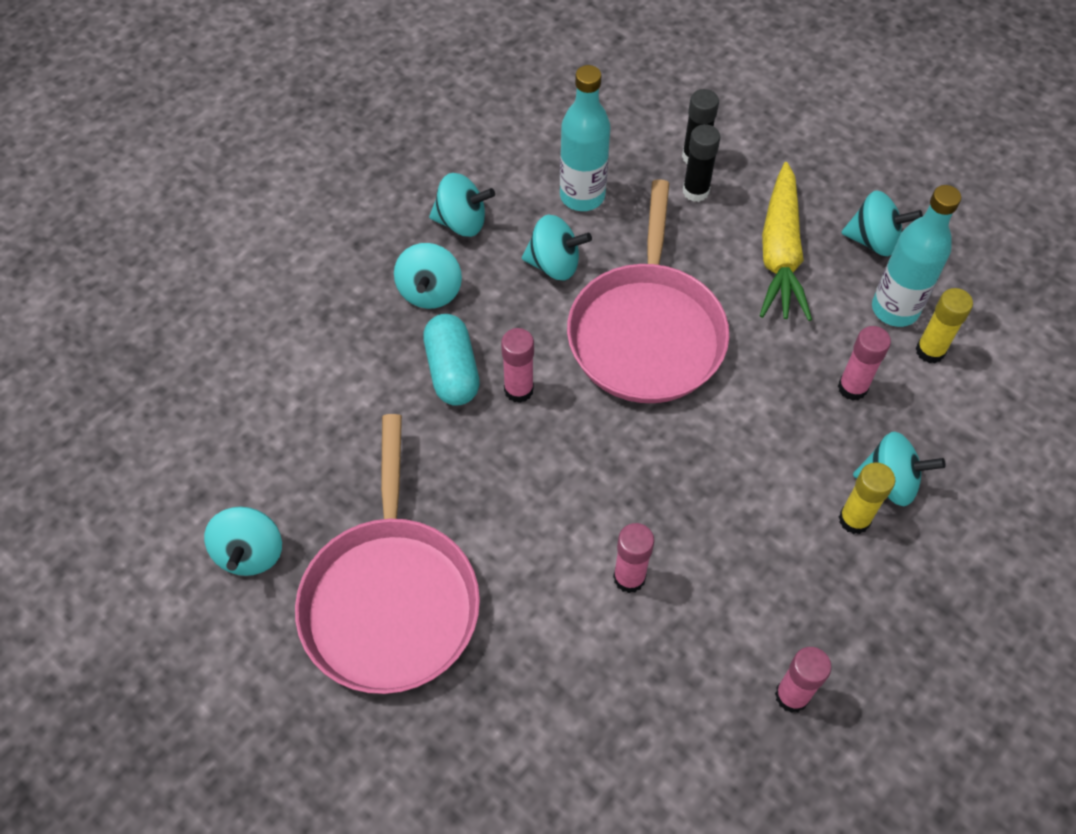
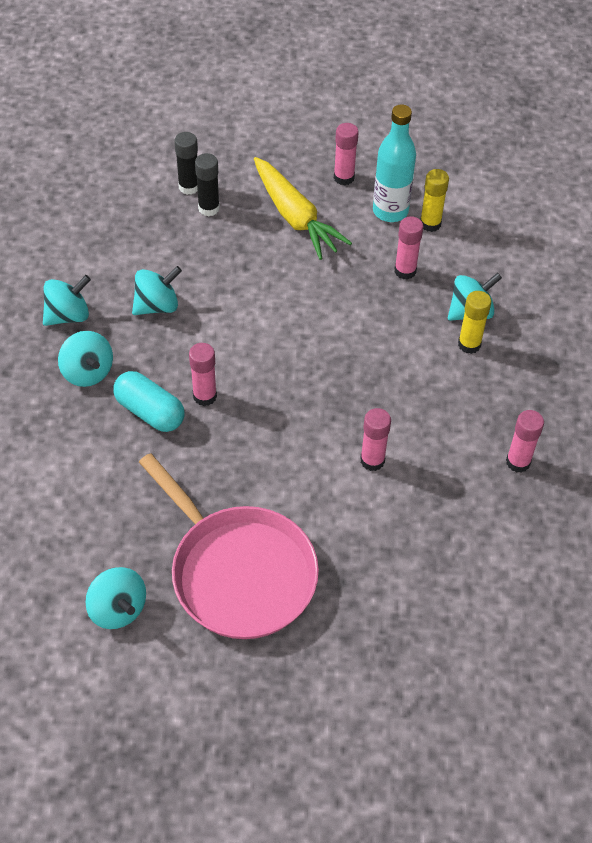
camera: 40 degrees left, 5 degrees down
turquoise bottle [560,65,610,211] -> none
pink pan [567,179,729,403] -> none
turquoise spinning top [841,190,923,256] -> pink glue stick [334,123,359,185]

